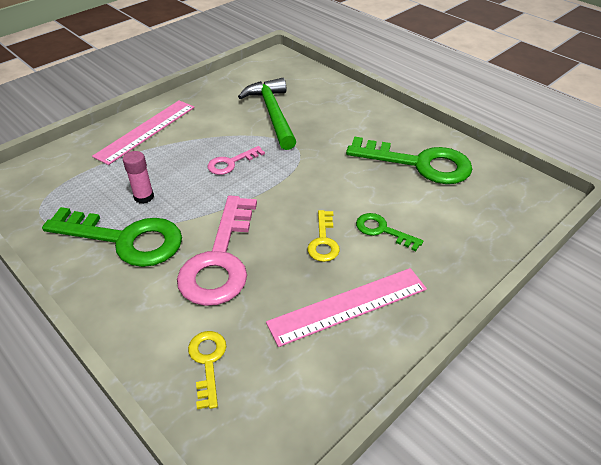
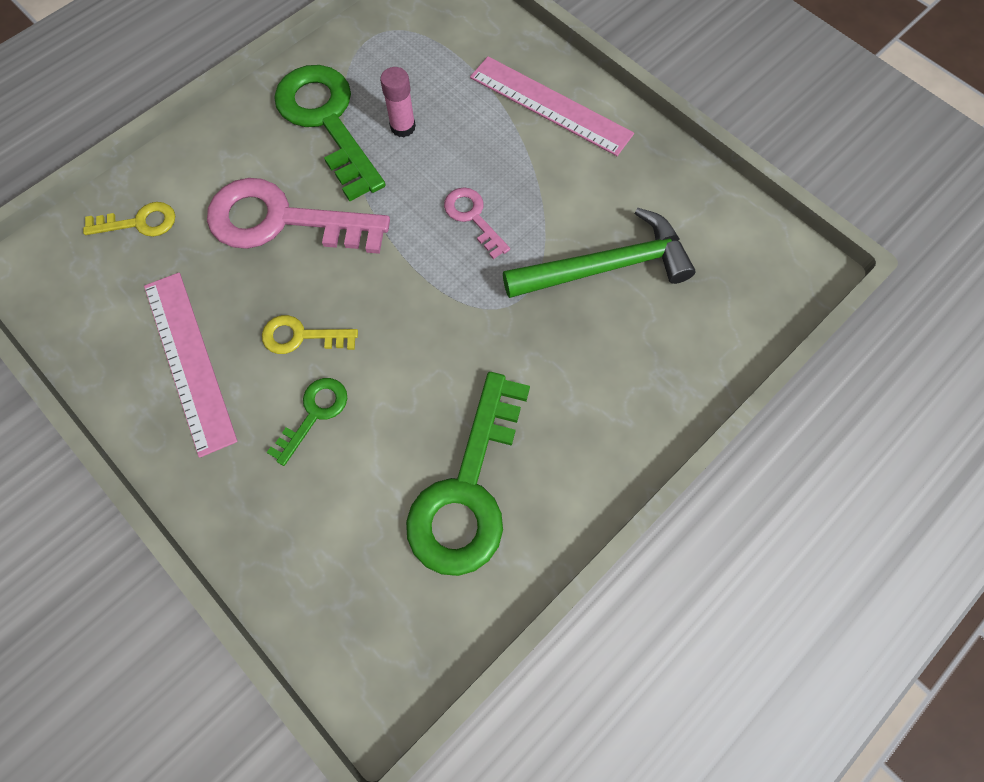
camera: 90 degrees right, 25 degrees up
green key [42,207,182,267] -> green key turned 135 degrees clockwise [274,65,386,201]

